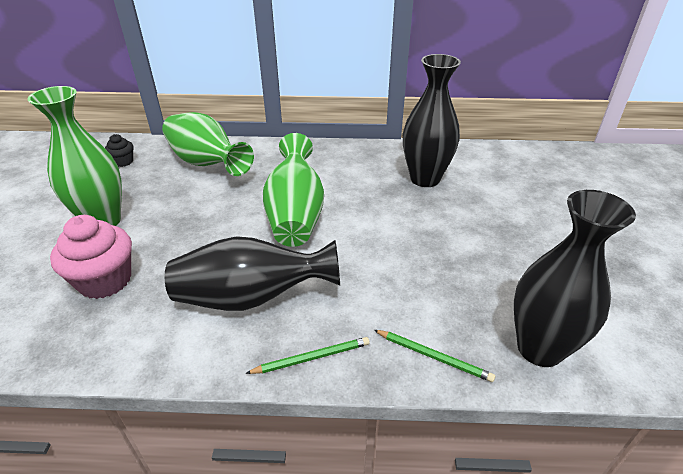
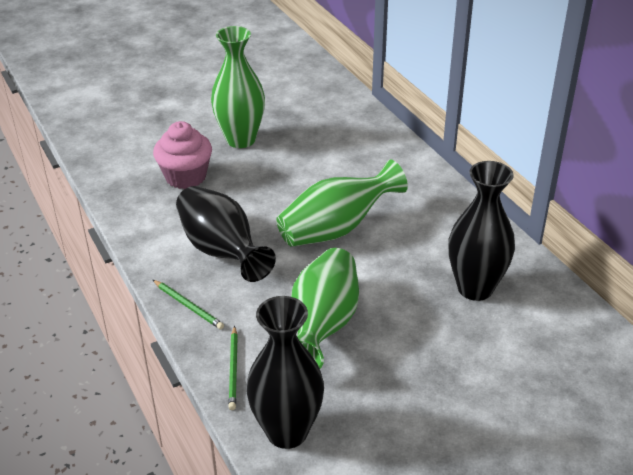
camera: 60 degrees right, 0 degrees up
black cupcake [105,134,134,167] -> none
green vase [162,112,254,176] -> green vase moved to [291,248,359,368]

